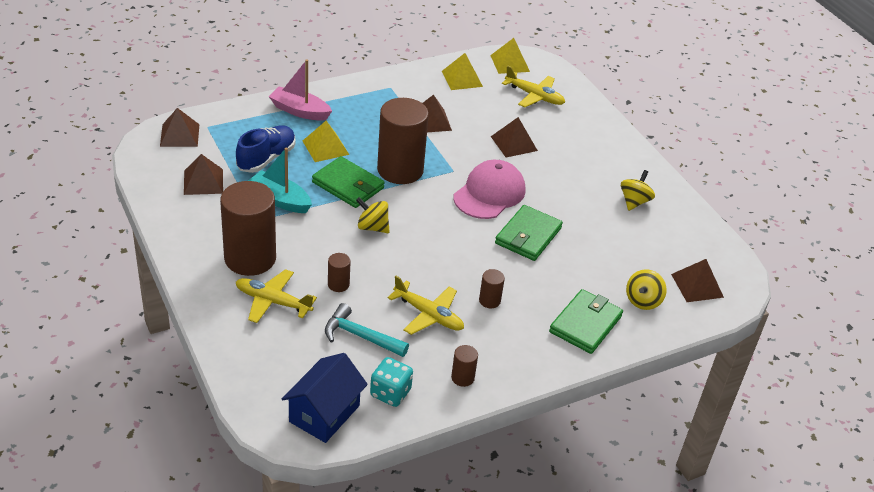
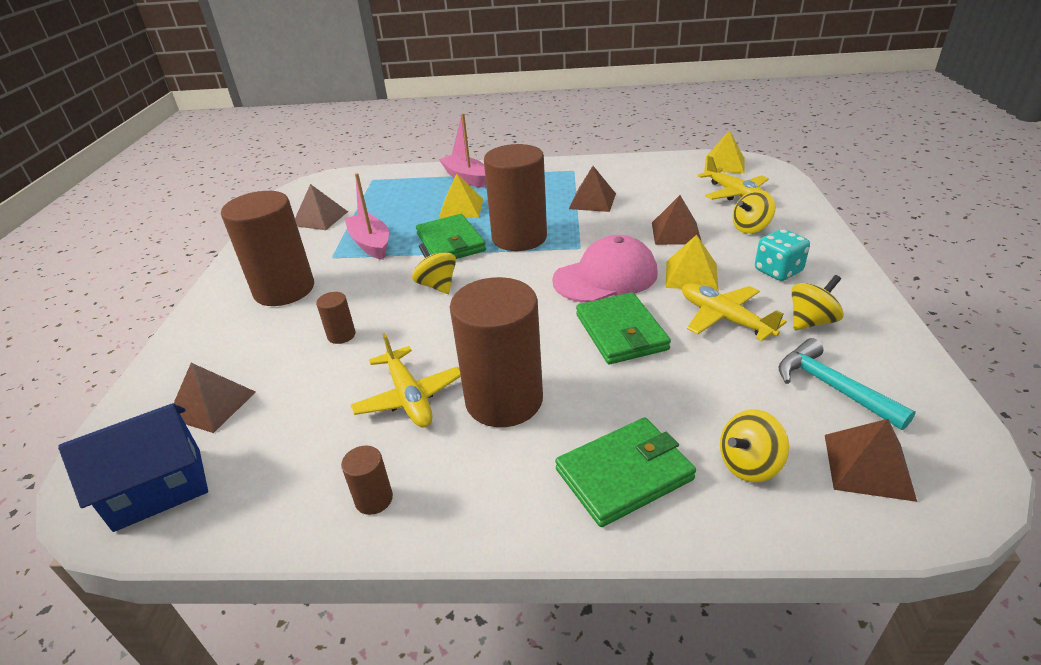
camera: 35 degrees right, 5 degrees down
brown pyramid [160,108,199,147] -> brown pyramid moved to [173,363,256,433]
blue shoe [236,125,296,173] -> none
yellow plane [236,269,317,323] -> yellow plane moved to [682,284,787,341]
turquoise boat [248,148,312,213] -> pink boat [345,173,389,260]
turquoise hammer [325,303,409,357] -> turquoise hammer moved to [778,338,916,430]
turquoise dice [370,357,413,407] -> turquoise dice moved to [755,229,810,281]
yellow pyramid [442,53,483,90] -> yellow pyramid moved to [666,235,719,291]
brown cylinder [479,269,505,308] -> brown cylinder [450,277,543,427], size x2.39
green wallet [495,205,563,261] -> green wallet turned 75 degrees counterclockwise [576,292,671,364]
none -> yellow spinning top [732,190,775,234]

